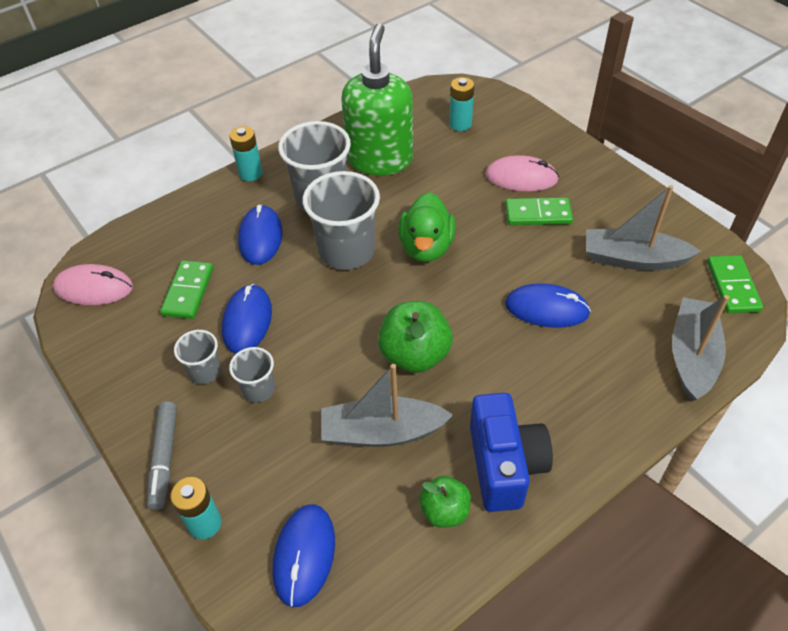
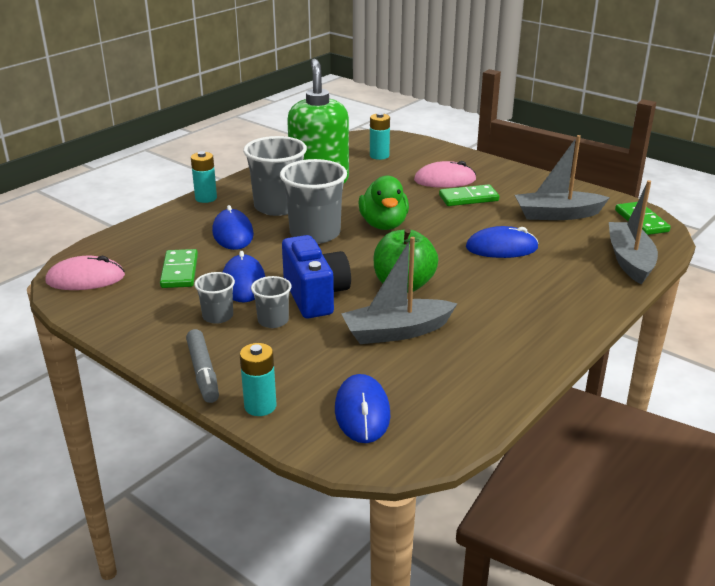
camera: 15 degrees left, 20 degrees down
green apple [419,476,471,528] -> none
blue camera [470,393,553,512] -> blue camera moved to [282,235,351,318]

